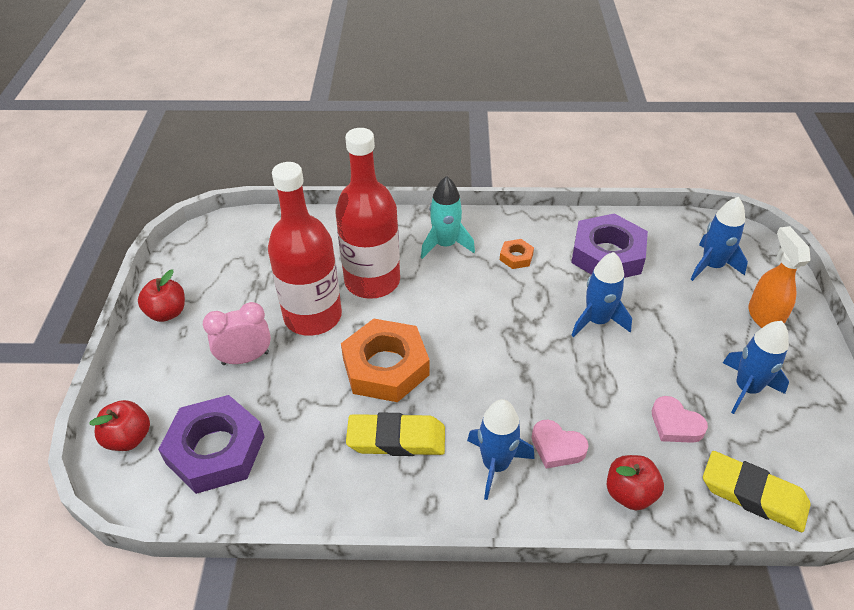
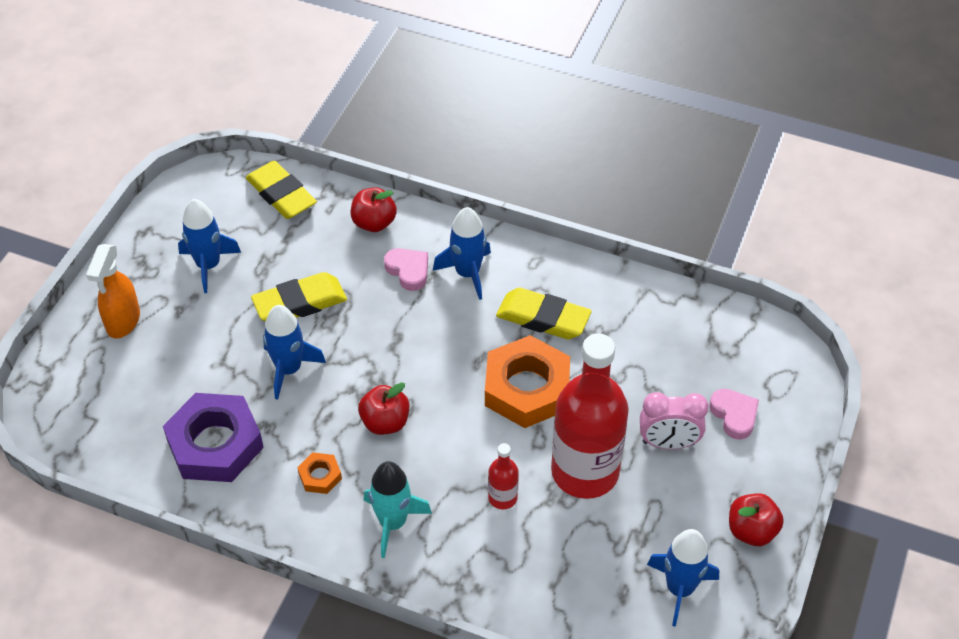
camera: 160 degrees left, 5 degrees up
red apple [89,400,150,451] -> red apple moved to [358,382,409,435]
purple nut [158,395,265,494] -> none
red bottle [335,128,400,299] -> red bottle [488,443,519,509], size x0.43
pink heart [652,396,708,443] -> pink heart moved to [709,389,759,440]
blue rocket [690,197,748,281] -> blue rocket moved to [647,529,719,627]
none -> yellow eraser [251,272,347,322]

